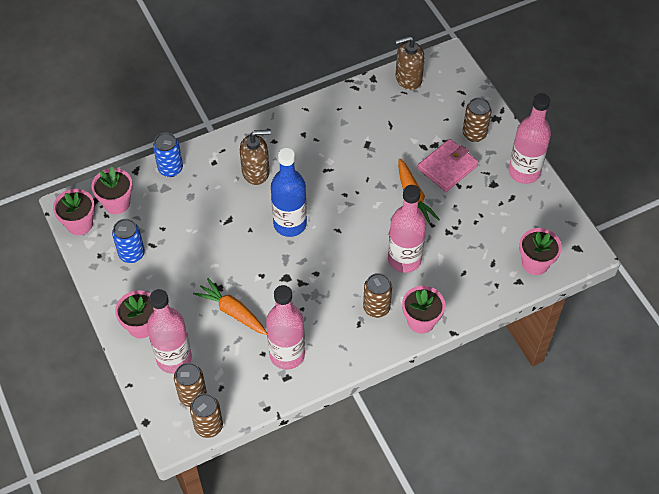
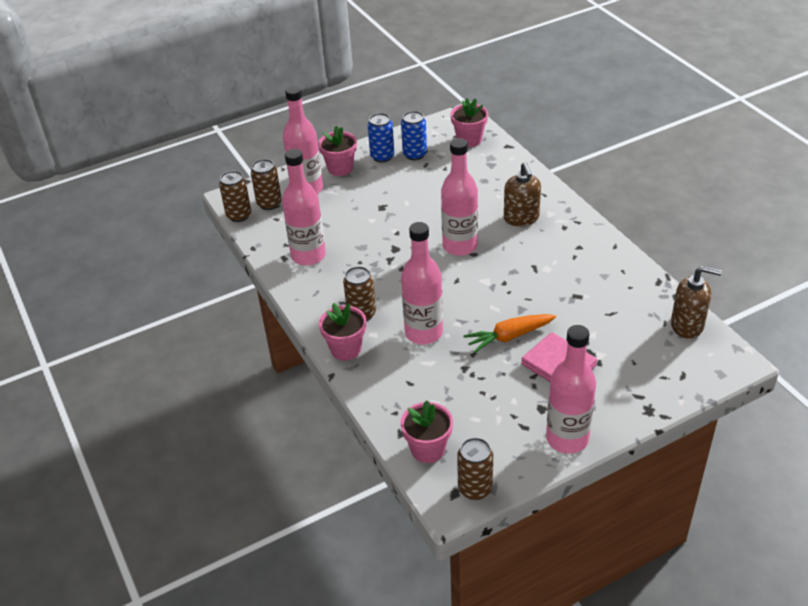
camera: 90 degrees right, 15 degrees down
pink flower pot [53,189,95,235] -> none
blue can [153,133,183,177] -> blue can moved to [368,113,394,162]
orange carrot [193,278,267,335] -> none
blue bottle [271,148,307,237] -> pink bottle [441,138,478,256]
brown soap dispenser [395,36,425,90] -> brown soap dispenser turned 120 degrees clockwise [671,266,722,339]
brown can [463,97,492,142] -> brown can moved to [457,438,493,500]

